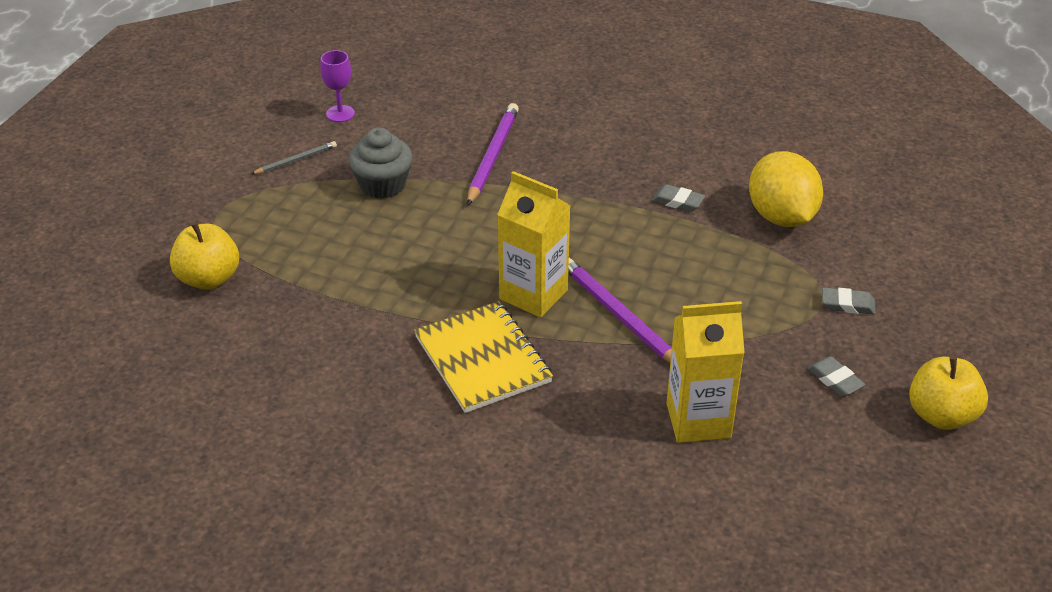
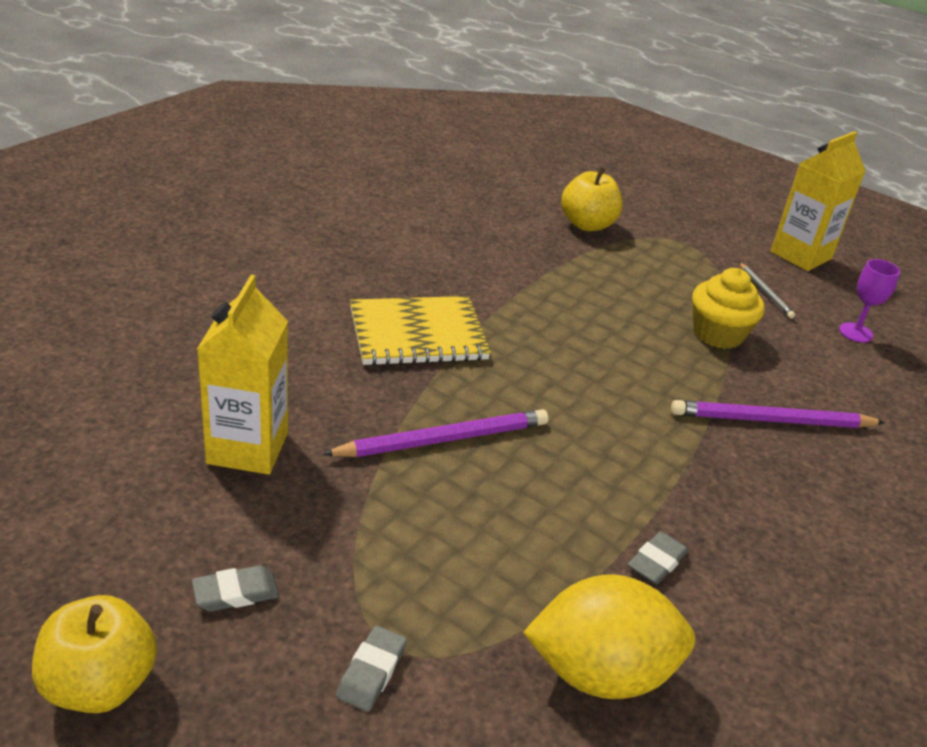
camera: 100 degrees right, 5 degrees down
grey cupcake [349,128,413,199] -> yellow cupcake [692,268,765,349]
purple pencil [467,103,519,205] -> purple pencil turned 150 degrees clockwise [671,400,886,428]
yellow carton [497,171,571,318] -> yellow carton moved to [771,131,866,271]

